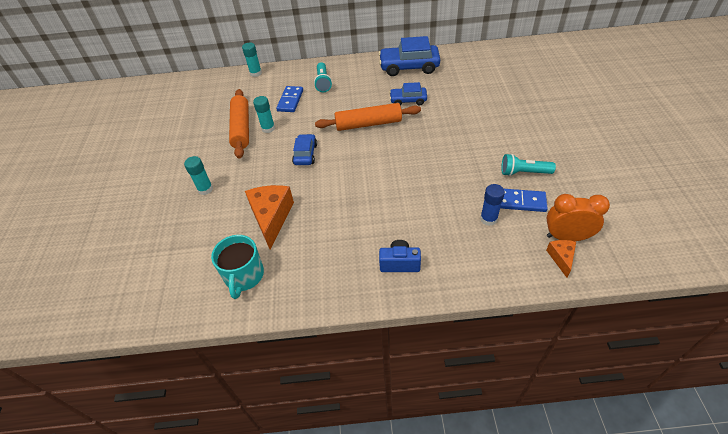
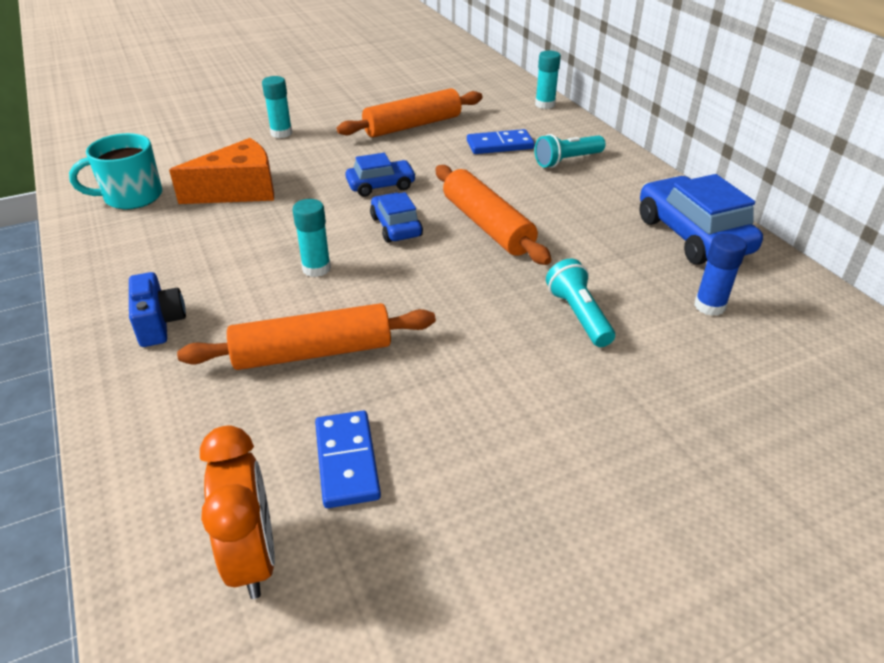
camera: 65 degrees right, 10 degrees down
turquoise glue stick [253,96,275,133] -> turquoise glue stick moved to [293,199,331,277]
blue car [390,82,427,106] -> blue car moved to [370,192,423,242]
blue glue stick [480,184,505,226] -> blue glue stick moved to [694,233,747,316]
turquoise flashlight [501,154,556,176] -> turquoise flashlight moved to [546,259,615,347]
orange cheese [546,240,576,278] -> none
none -> orange rolling pin [177,303,436,370]

